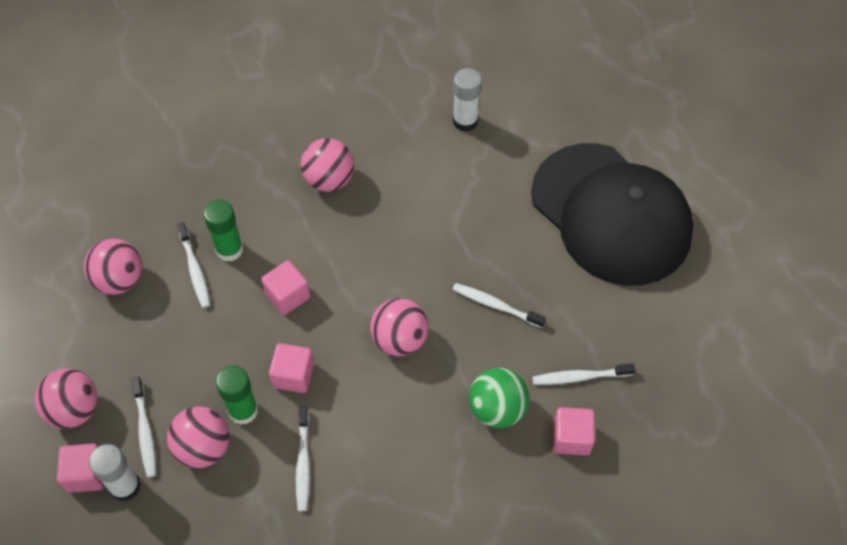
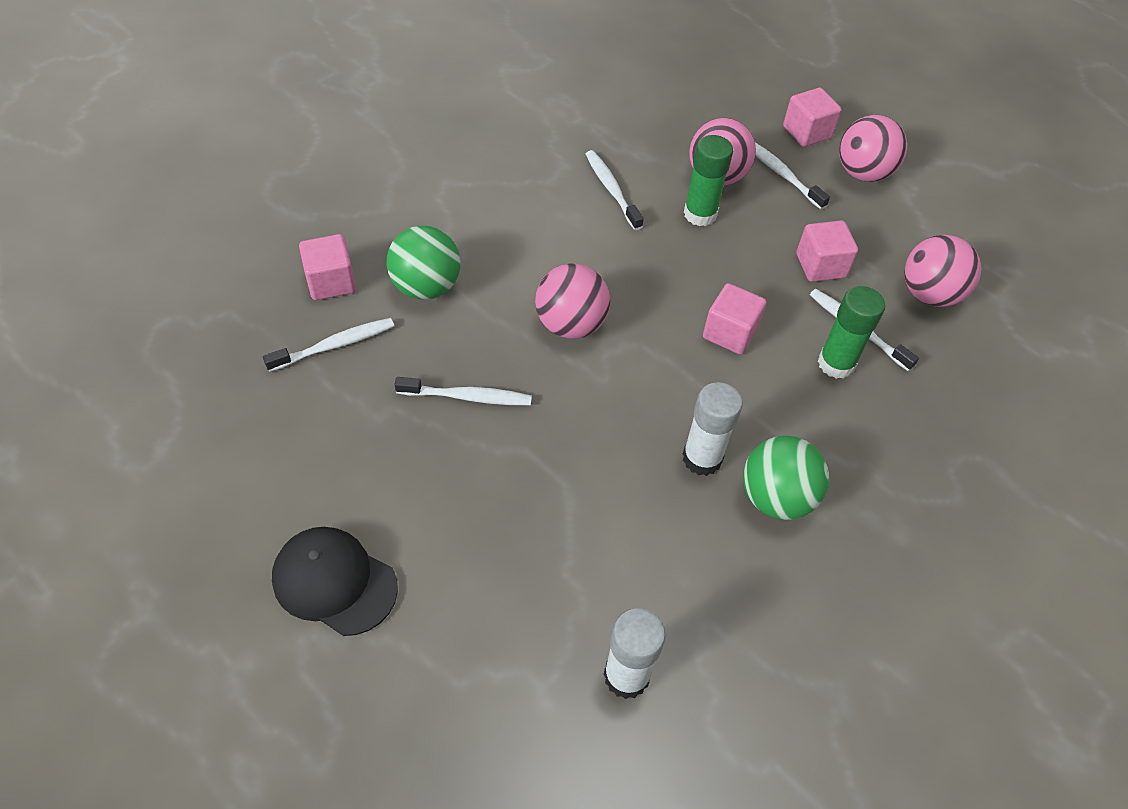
camera: 155 degrees right, 5 degrees down
white glue stick [89,444,141,501] -> white glue stick moved to [683,382,743,476]
pink cube [269,343,314,393] -> pink cube moved to [796,220,858,282]
pink ball [301,138,354,192] -> green ball [743,436,829,520]
black cap [531,143,694,286] -> black cap [272,527,398,636], size x0.45

